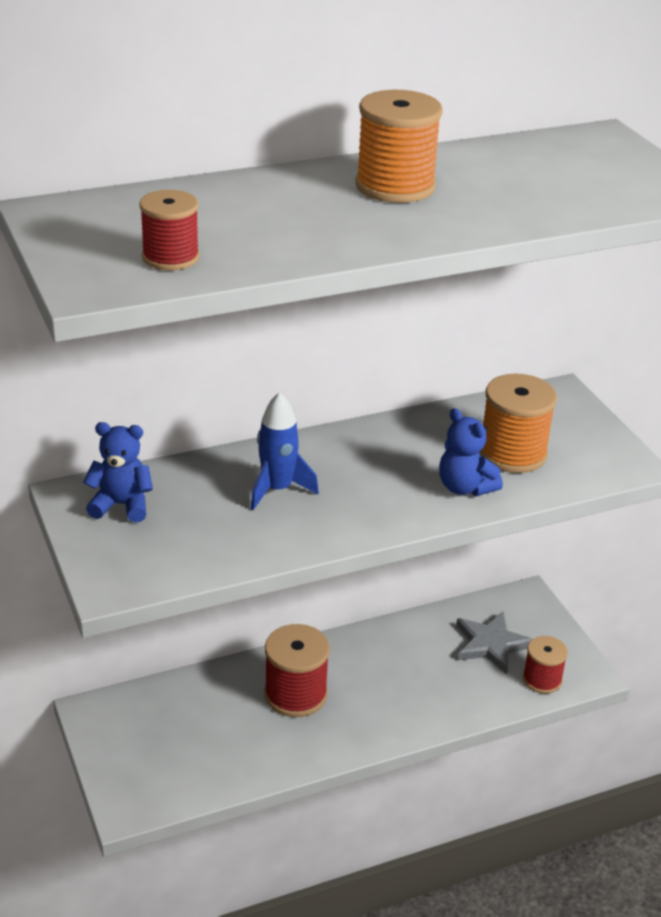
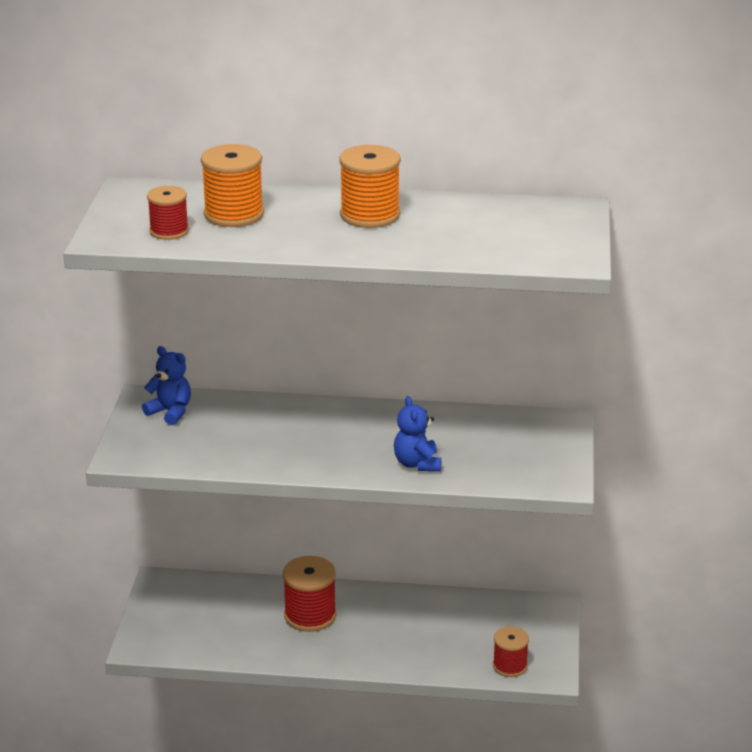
camera: 30 degrees right, 5 degrees down
blue rocket [251,392,319,510] -> none
grey star [456,611,532,674] -> none
orange spool [479,374,557,473] -> orange spool moved to [201,144,264,227]

